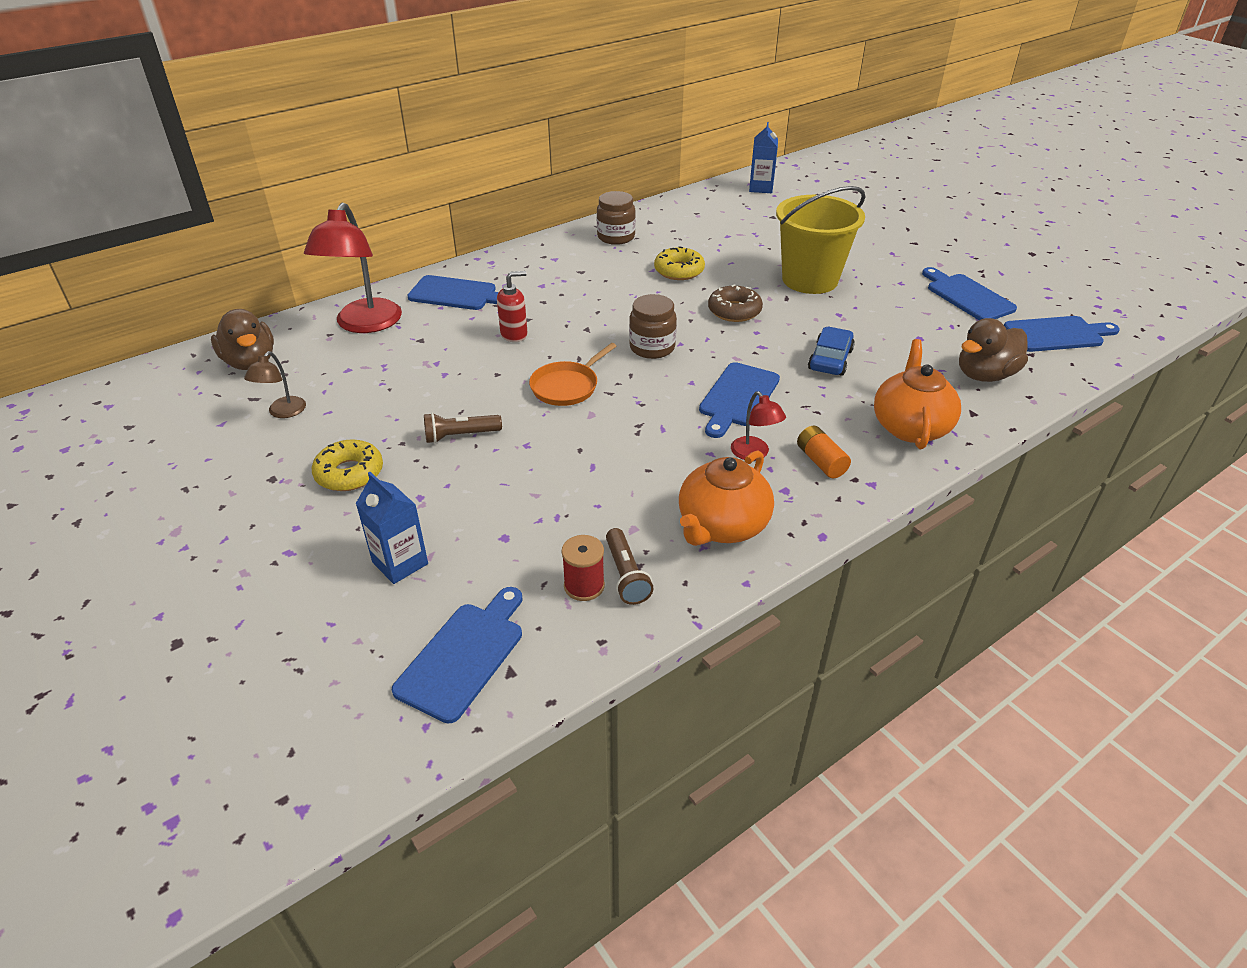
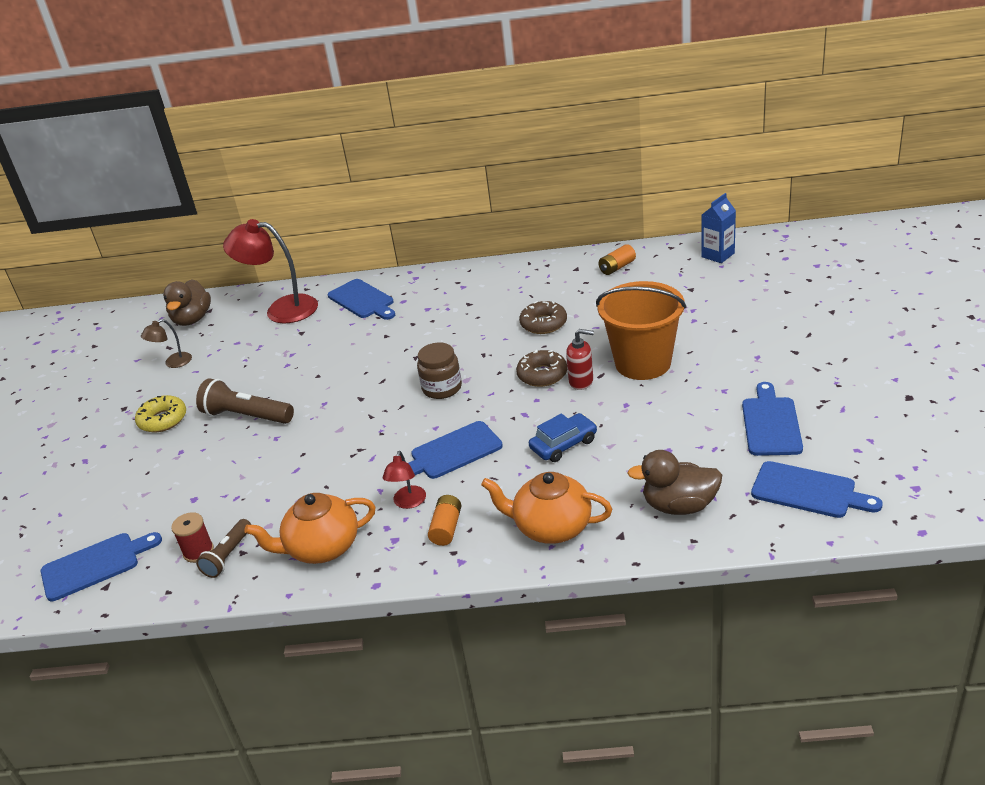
camera: 40 degrees right, 5 degrees down
red lamp [304,202,402,333] -> red lamp turned 60 degrees clockwise [223,219,318,323]
blue carton [356,472,428,584] -> none
brown flashlight [424,413,502,443] -> brown flashlight [196,378,294,424], size x1.62
red soap dispenser [497,271,528,342] -> red soap dispenser moved to [566,329,594,390]
orange pan [529,343,616,406] -> none
brown jar [597,191,636,245] -> none
yellow donut [654,246,705,280] -> brown donut [519,301,567,334]
yellow bucket [776,186,866,294] -> orange bucket [596,281,686,380]
orange teapot [874,339,961,449] -> orange teapot turned 120 degrees counterclockwise [481,472,612,544]
none -> orange battery [598,244,636,275]

